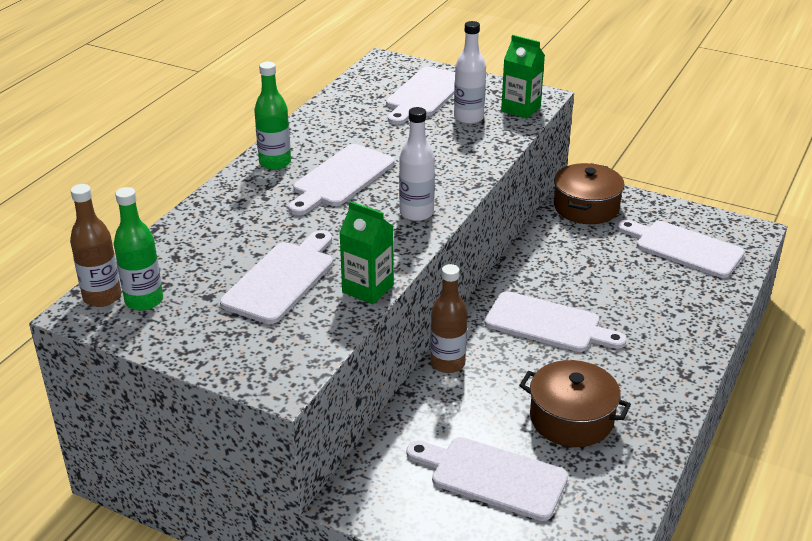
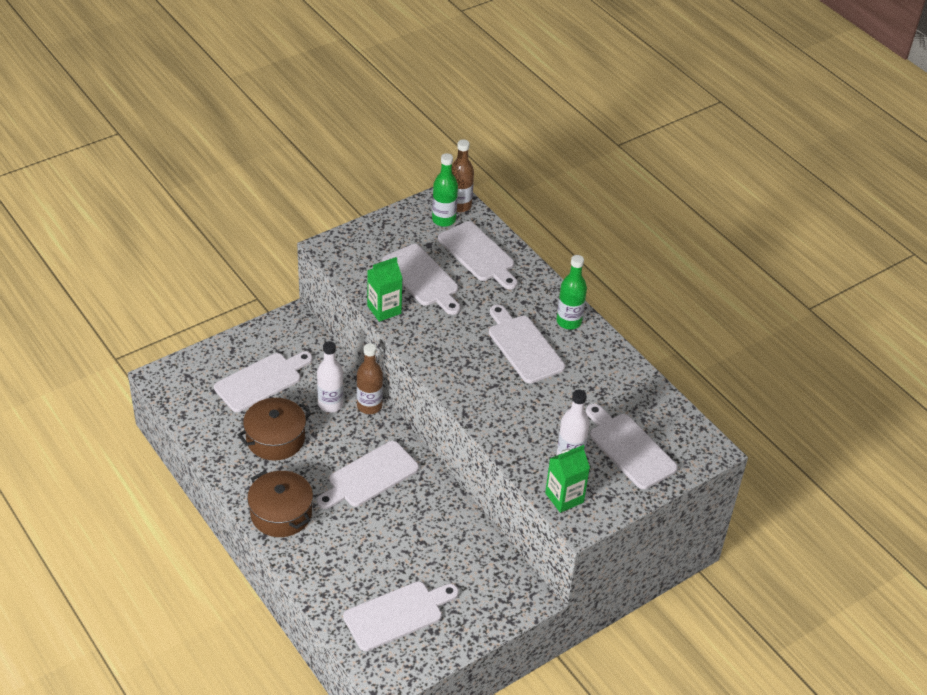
camera: 115 degrees right, 10 degrees up
white bottle [399,107,435,221] -> white bottle moved to [317,341,344,412]
brown pot [554,163,625,224] -> brown pot moved to [247,470,313,537]
none -> white cutting board [438,221,518,289]

